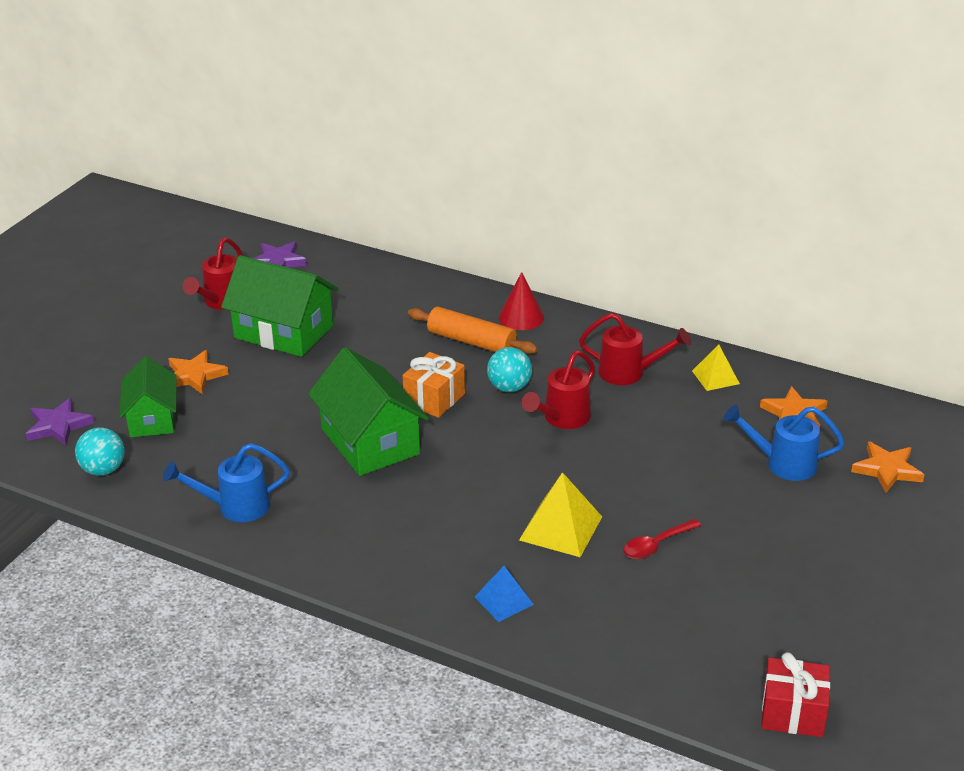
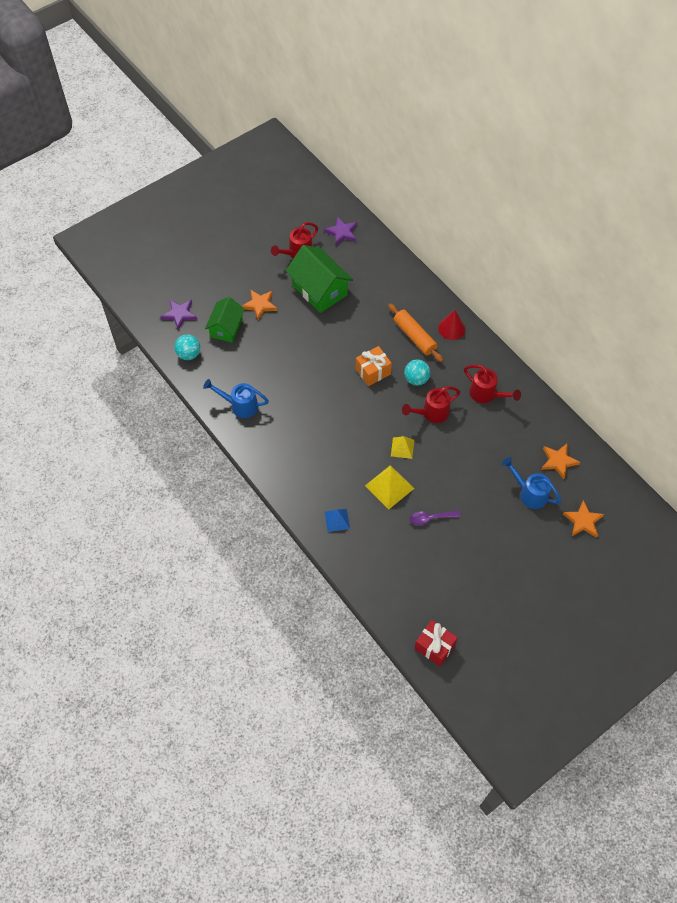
camera: 25 degrees right, 25 degrees up
green house [308,347,429,476] -> none
red spoon [623,519,701,559] -> purple spoon [410,511,460,525]
yellow pyramid [692,345,740,391] -> yellow pyramid moved to [391,436,414,459]

